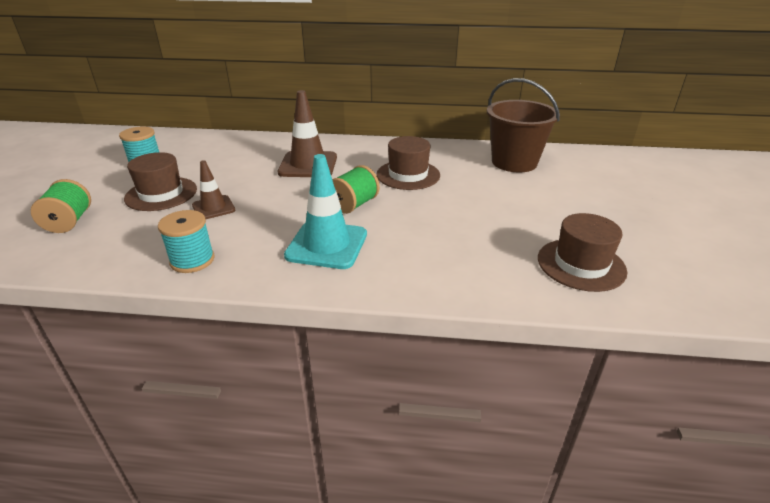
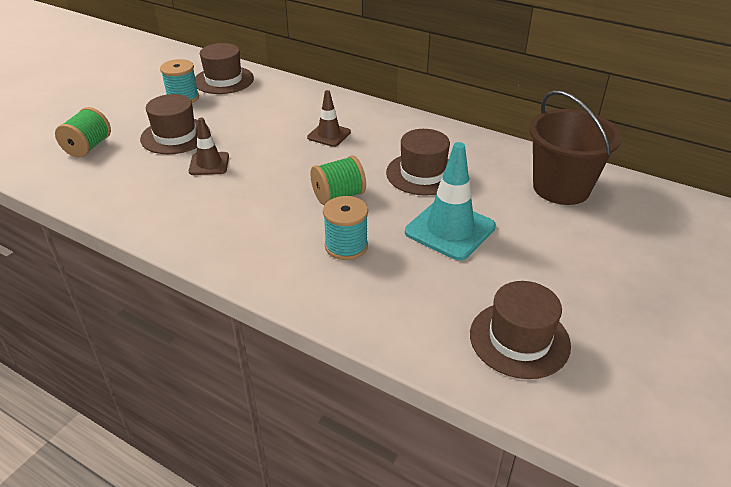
camera: 25 degrees right, 5 degrees up
turquoise spool [158,210,215,273] -> turquoise spool moved to [323,196,368,260]
brown traffic cone [278,90,337,177] -> brown traffic cone [307,90,351,147], size x0.59
turquoise traffic cone [284,154,367,269] -> turquoise traffic cone moved to [405,142,496,260]
none -> brown hat [195,43,254,94]

